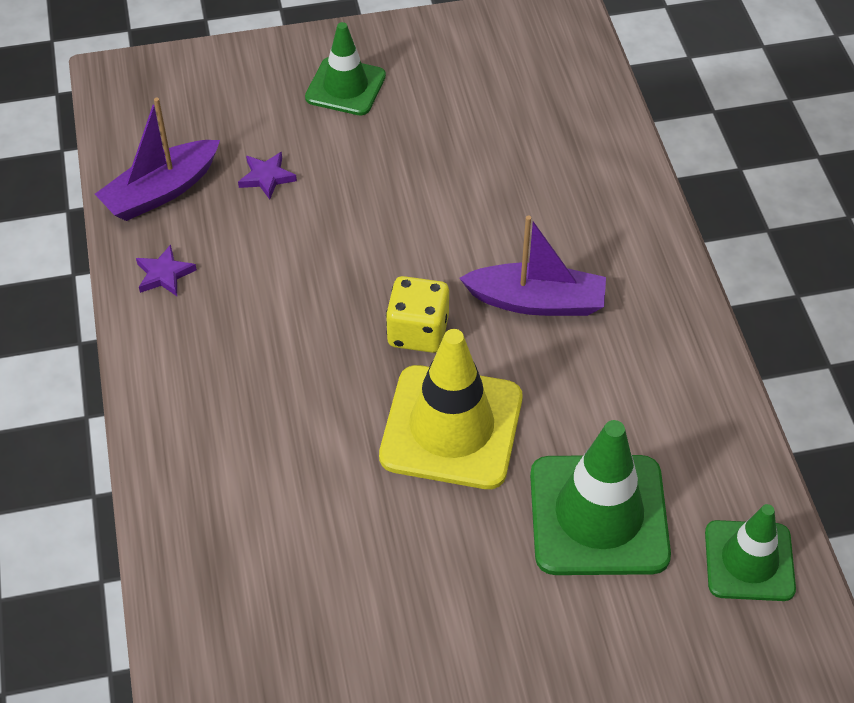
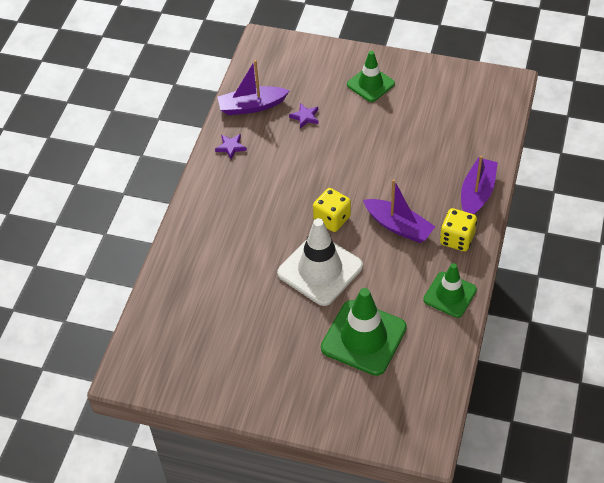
camera: 30 degrees right, 0 degrees up
yellow traffic cone [379,329,522,489] -> white traffic cone [277,218,363,306]
green traffic cone [705,504,796,601] -> green traffic cone moved to [423,263,477,318]
none -> yellow dice [440,208,477,251]
none -> purple boat [461,156,498,215]

